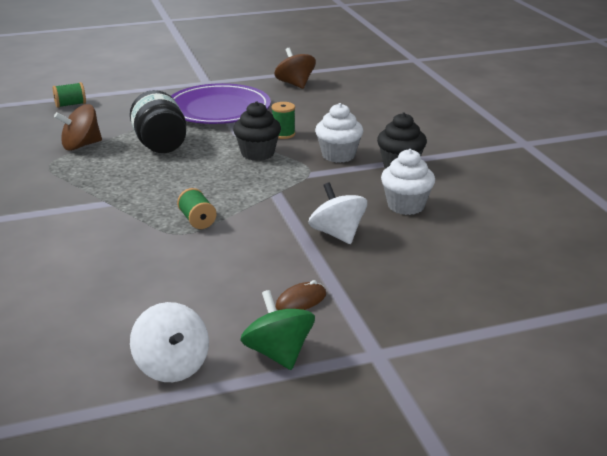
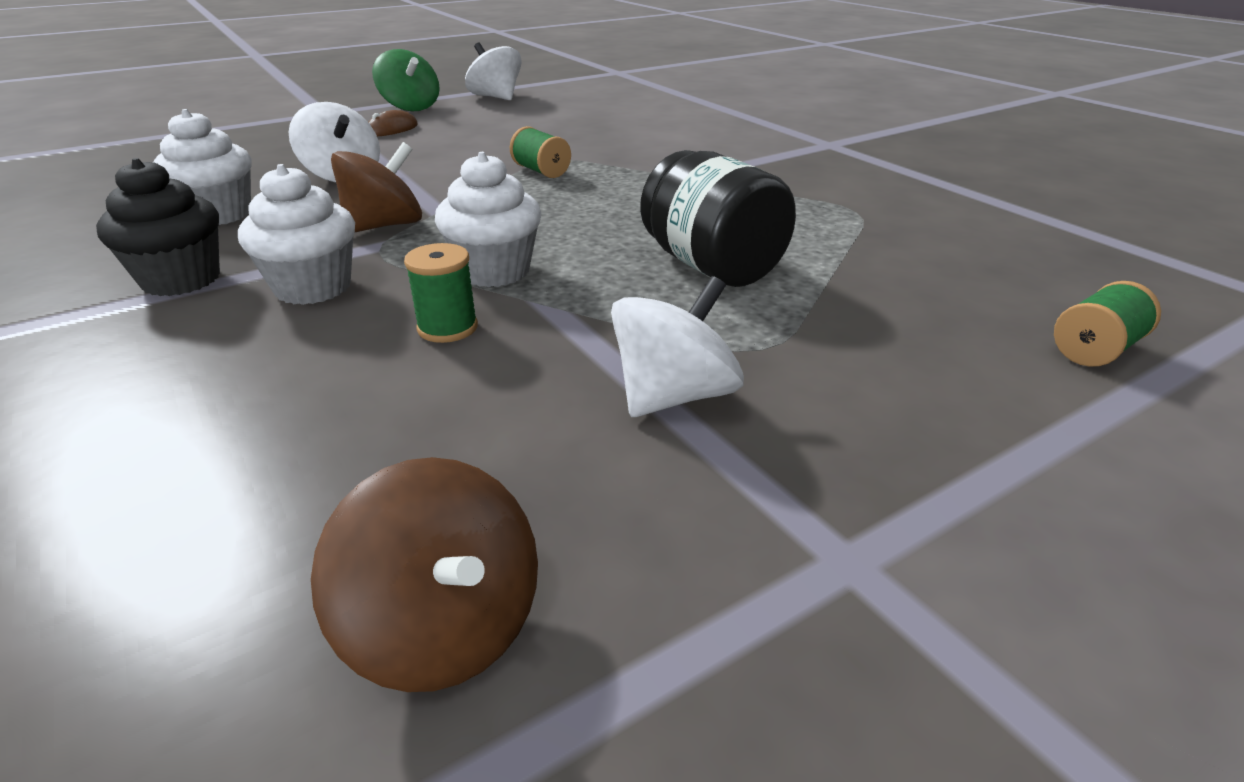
camera: 165 degrees right, 5 degrees up
brown spinning top [54,104,102,151] -> brown spinning top moved to [331,142,422,232]
purple plate [171,83,271,124] -> white spinning top [611,276,744,417]
black cupcake [233,101,281,161] -> white cupcake [435,152,542,287]

